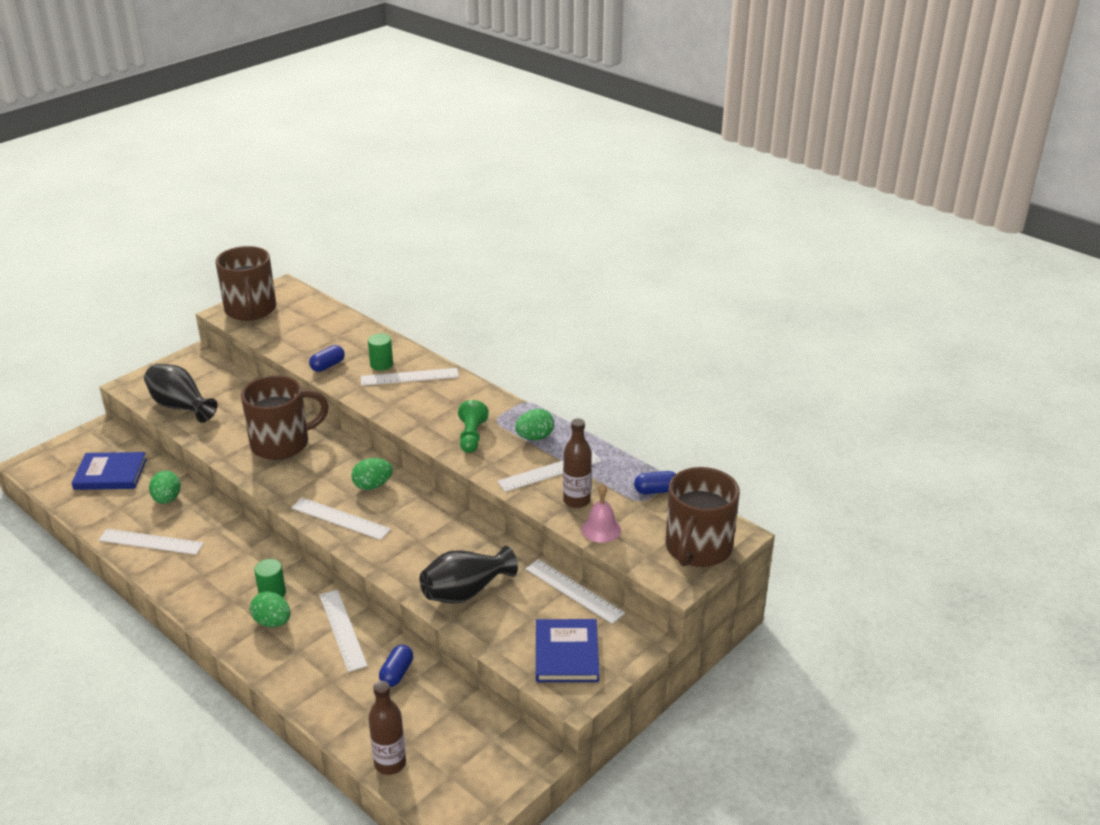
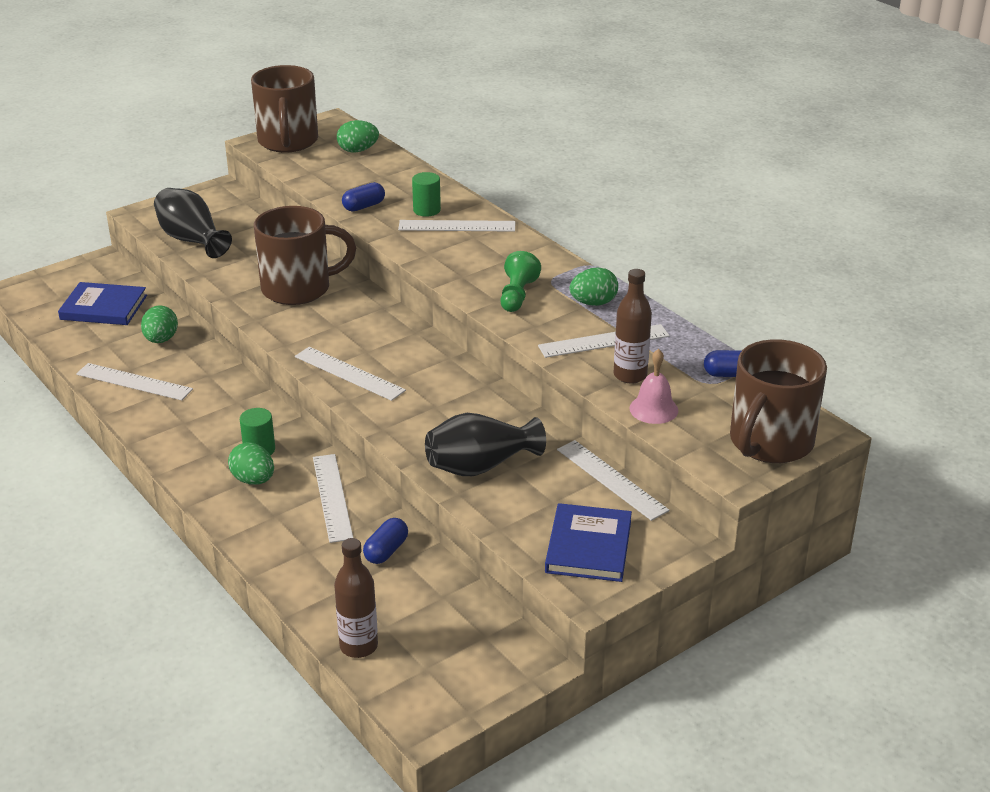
camera: 10 degrees right, 0 degrees up
green egg [351,458,393,490] -> green egg moved to [337,120,379,153]

